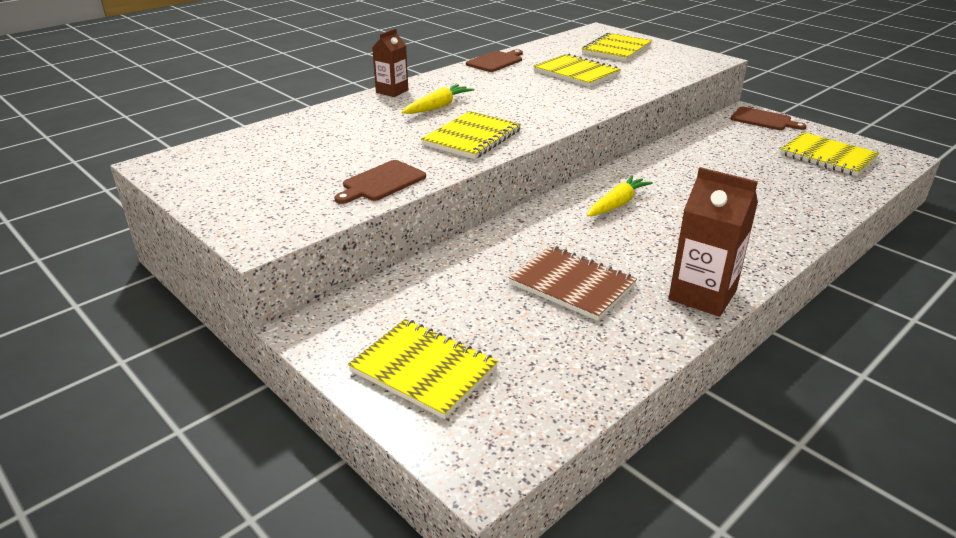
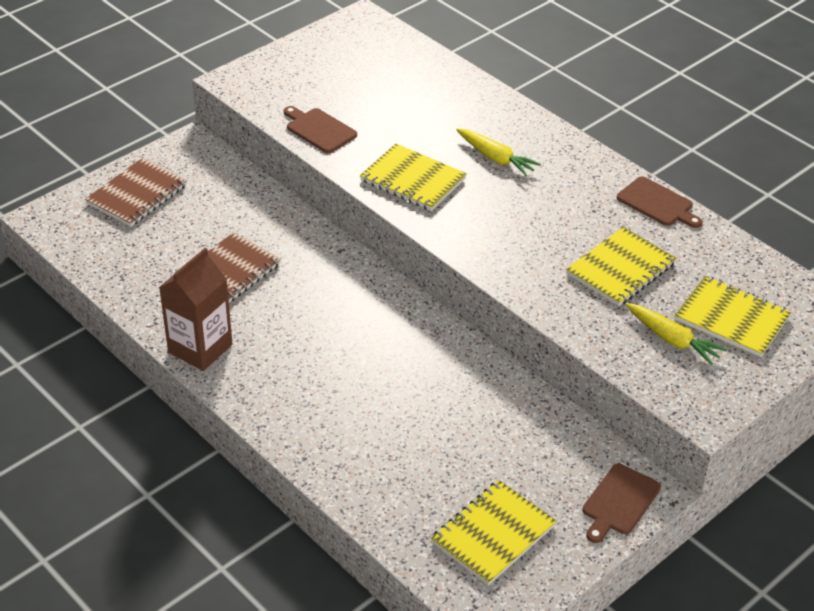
camera: 90 degrees right, 10 degrees up
yellow notebook [348,319,498,419] -> brown notebook [85,158,187,227]
brown carton [372,28,408,97] -> none
yellow carrot [587,175,653,217] -> yellow carrot moved to [625,303,727,365]

